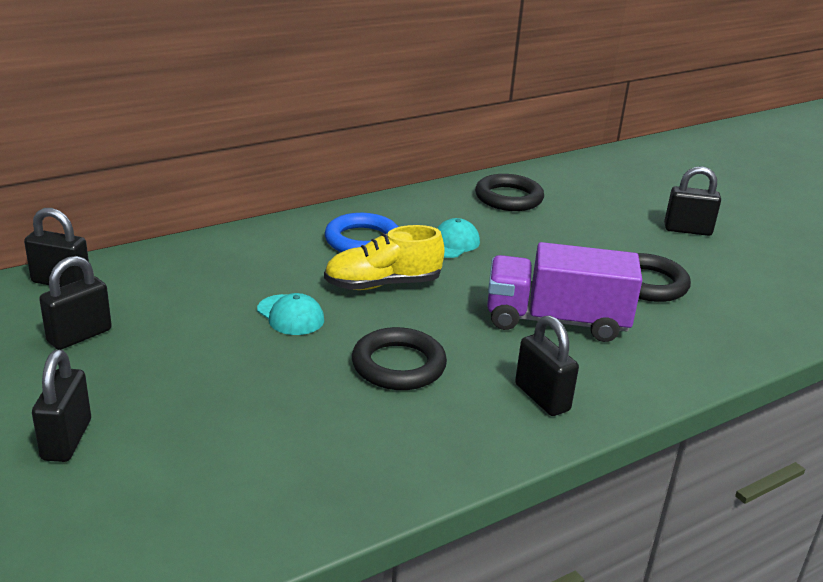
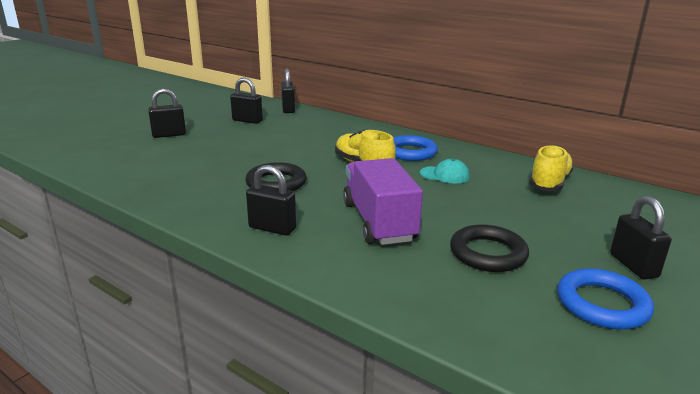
camera: 70 degrees right, 5 degrees down
turquoise cap [257,293,324,335] -> none
black ring [475,174,544,211] -> yellow shoe [529,145,574,191]
black padlock [515,315,579,416] -> black padlock turned 75 degrees clockwise [246,165,296,236]
none -> blue ring [557,268,654,330]

